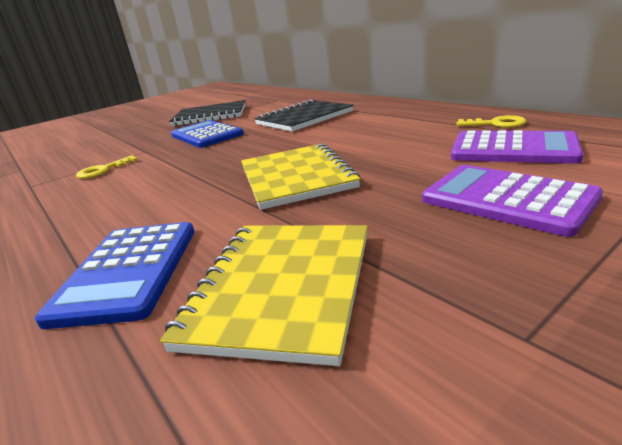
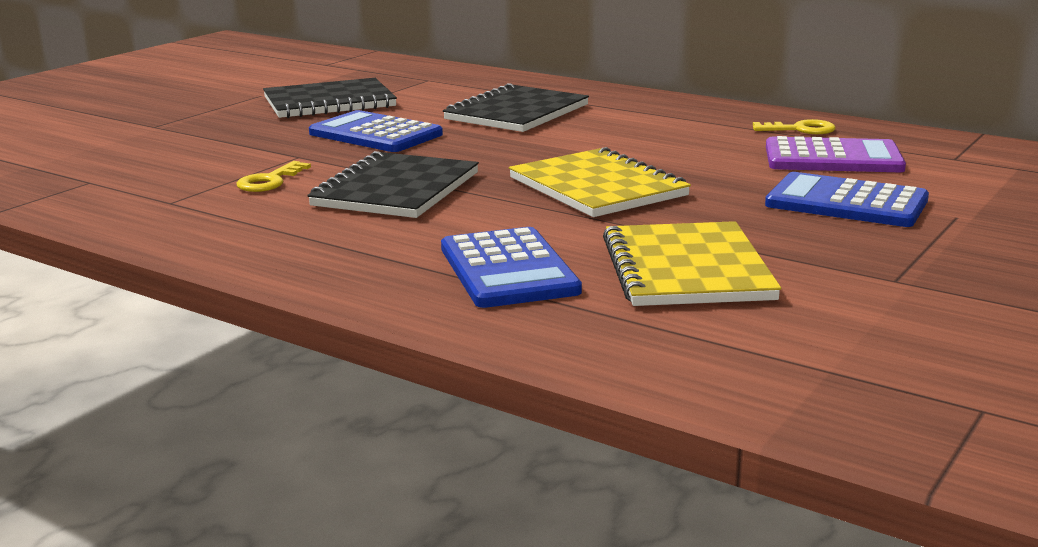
camera: 20 degrees left, 5 degrees down
purple calculator [422,165,603,237] -> blue calculator [765,172,929,227]
none -> black notebook [307,151,479,218]

